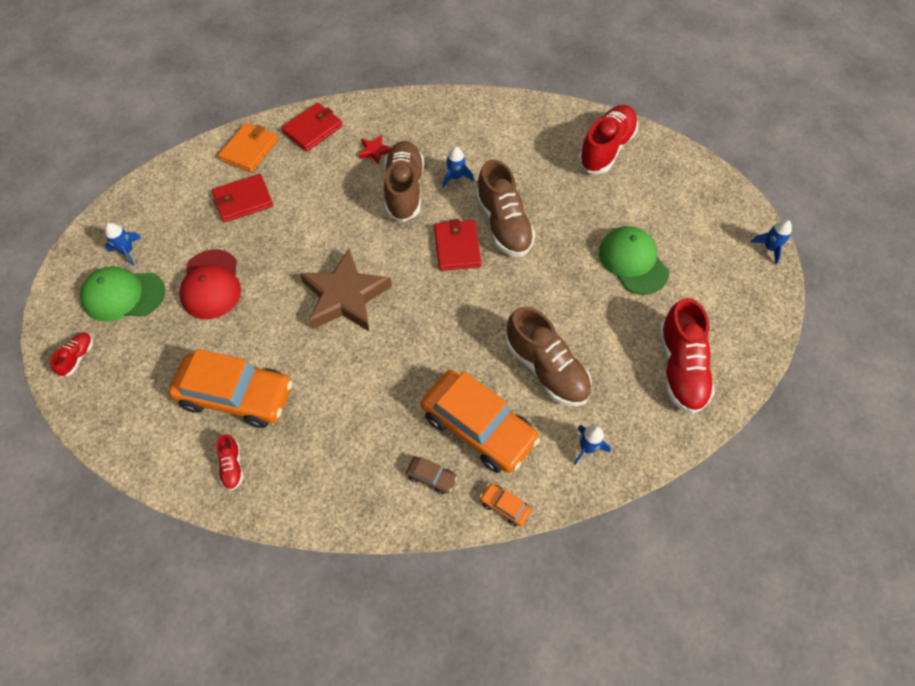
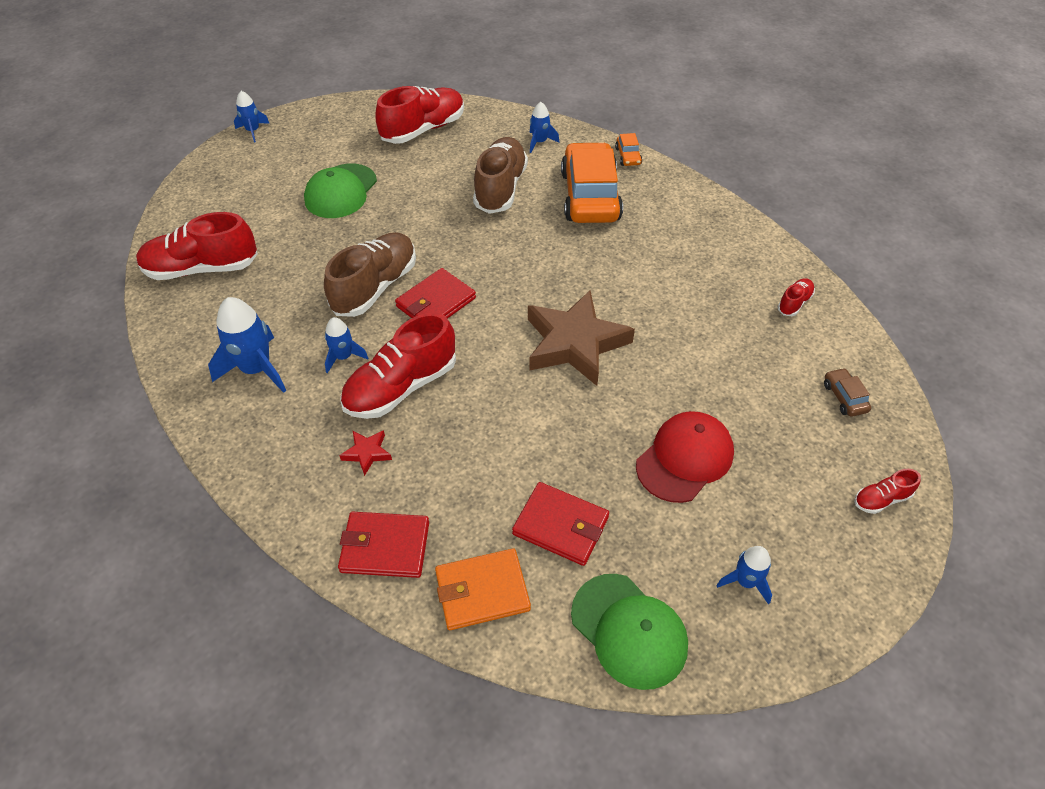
camera: 130 degrees left, 10 degrees down
green cap [80,267,165,322] -> green cap moved to [571,574,688,690]
orange car [169,349,293,428] -> none
brown shoe [384,141,424,222] -> red shoe [340,312,456,419]
brown car [406,456,457,494] -> brown car moved to [824,368,871,417]
none -> blue rocket [208,297,286,393]

